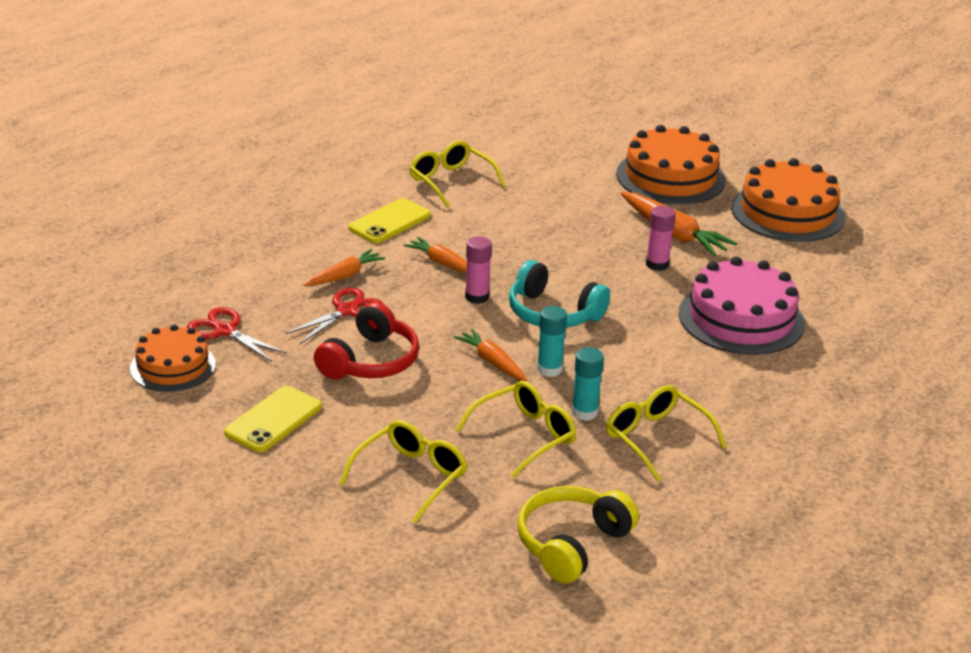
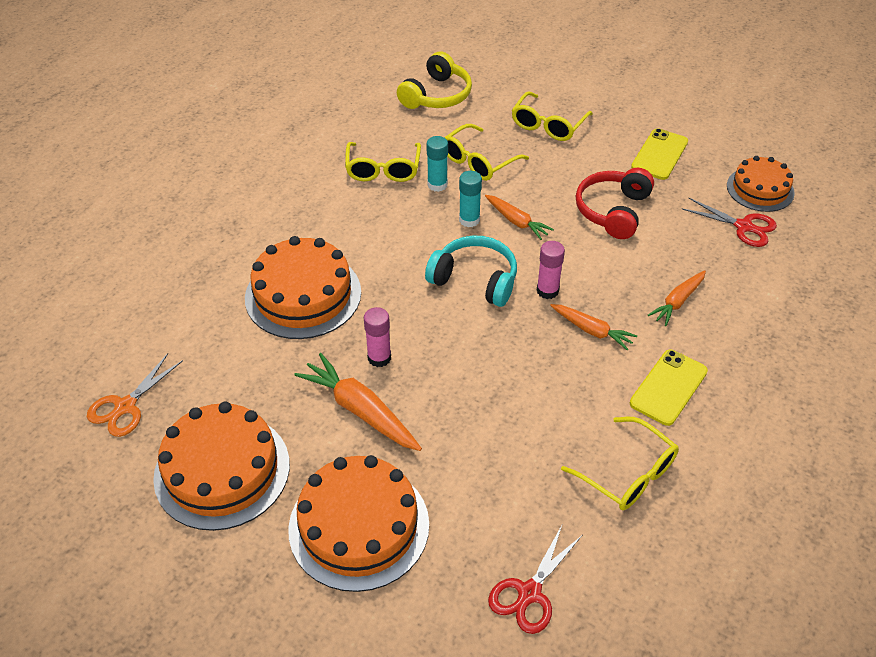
camera: 175 degrees right, 15 degrees up
red scissors [285,288,383,344] -> red scissors moved to [488,525,582,634]
yellow glasses [606,385,727,482] -> yellow glasses turned 45 degrees clockwise [345,142,421,182]
pink cake [678,256,805,355] -> orange cake [245,236,361,339]
none -> orange scissors [87,353,183,437]

